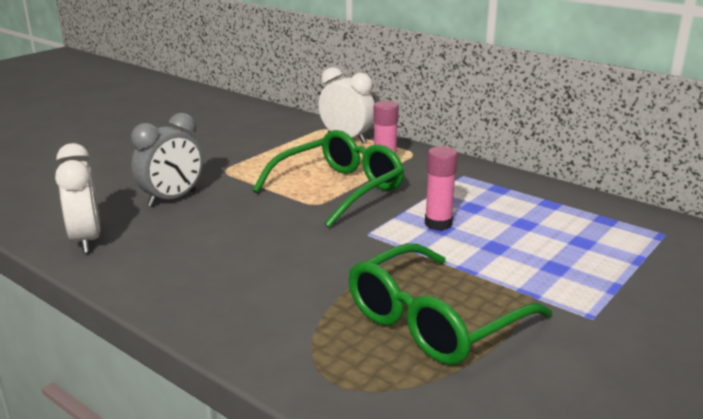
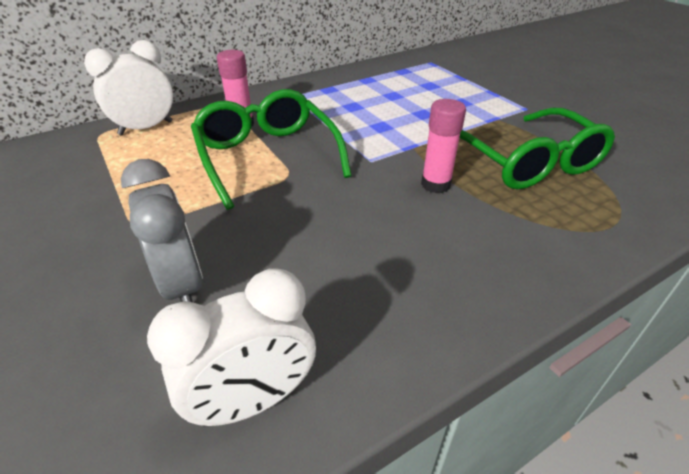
camera: 70 degrees left, 15 degrees up
white clock [55,143,101,253] -> white clock turned 150 degrees clockwise [147,268,316,427]
pink glue stick [425,146,458,231] -> pink glue stick moved to [421,99,466,193]

